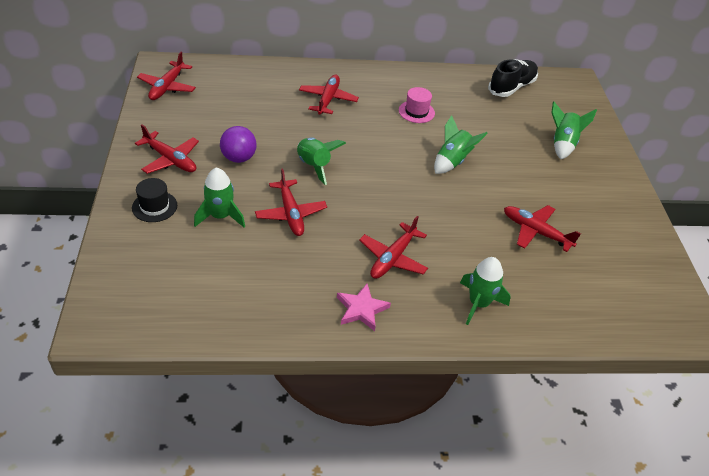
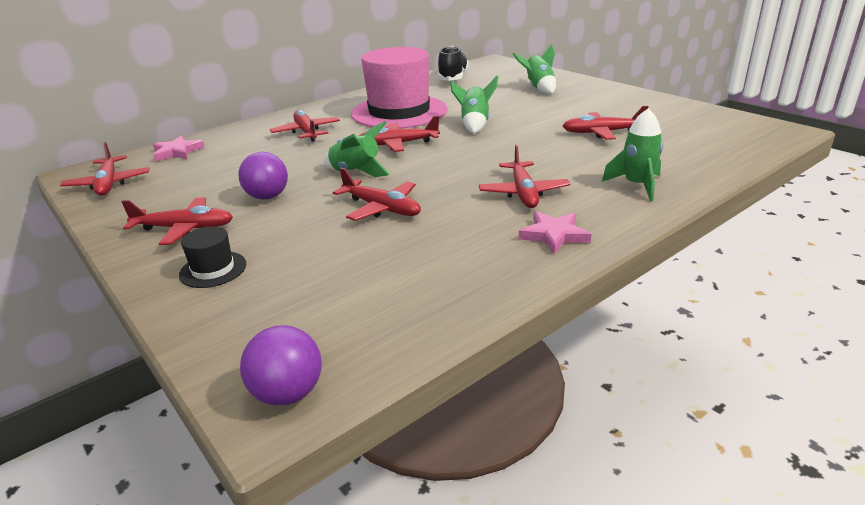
camera: 30 degrees left, 15 degrees down
green rocket [194,168,245,227] -> none
pink hat [399,87,435,123] -> pink hat [351,47,448,128], size x2.43
none -> pink star [153,135,205,162]
none -> purple ball [240,325,322,406]
none -> red plane [359,116,440,152]

